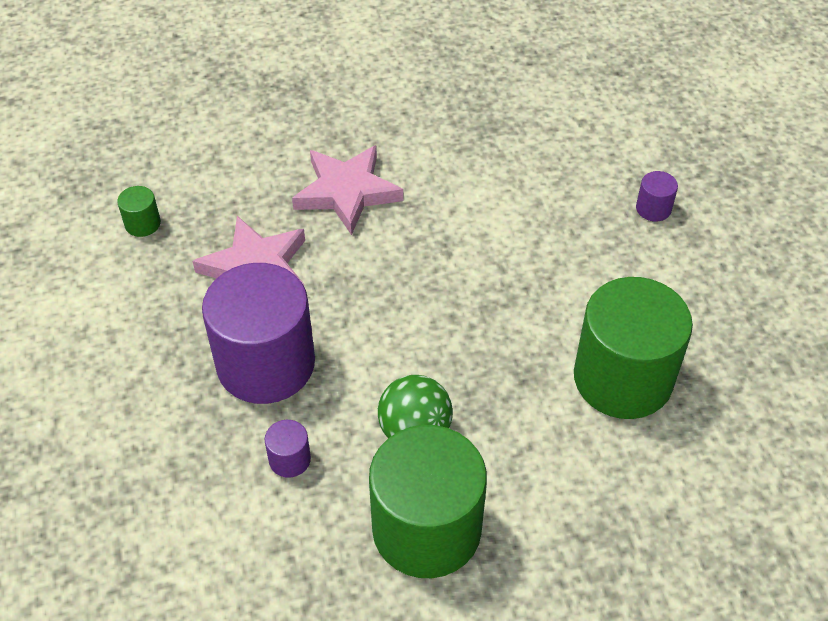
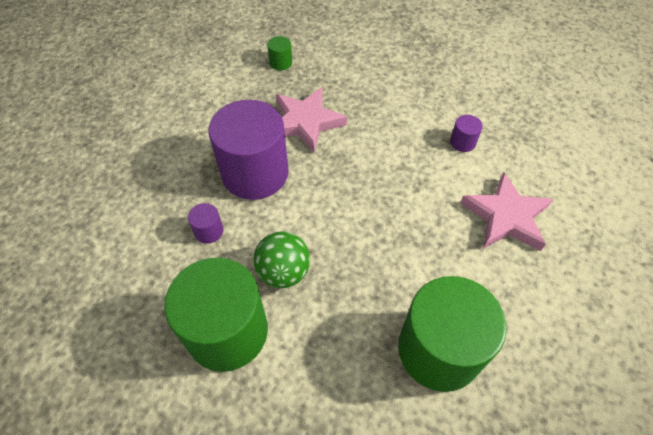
camera: 45 degrees right, 5 degrees up
pink star [292,145,403,235] -> pink star moved to [460,172,553,251]
purple cylinder [636,171,678,222] -> purple cylinder moved to [450,115,483,152]

